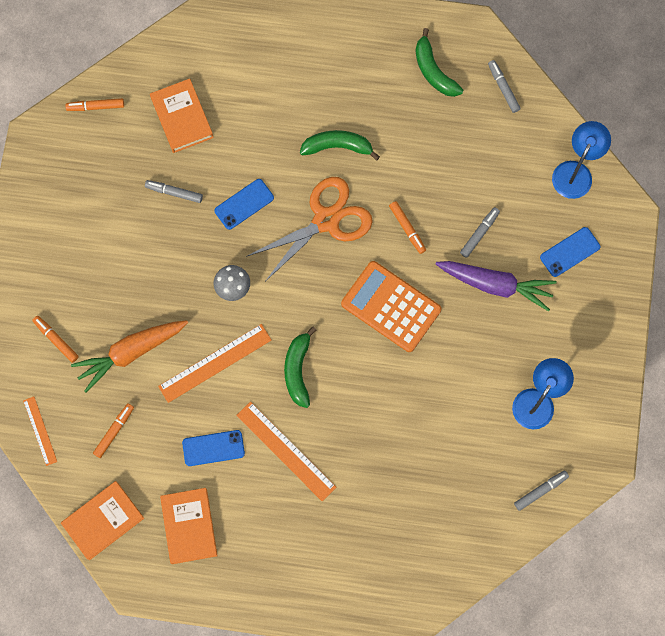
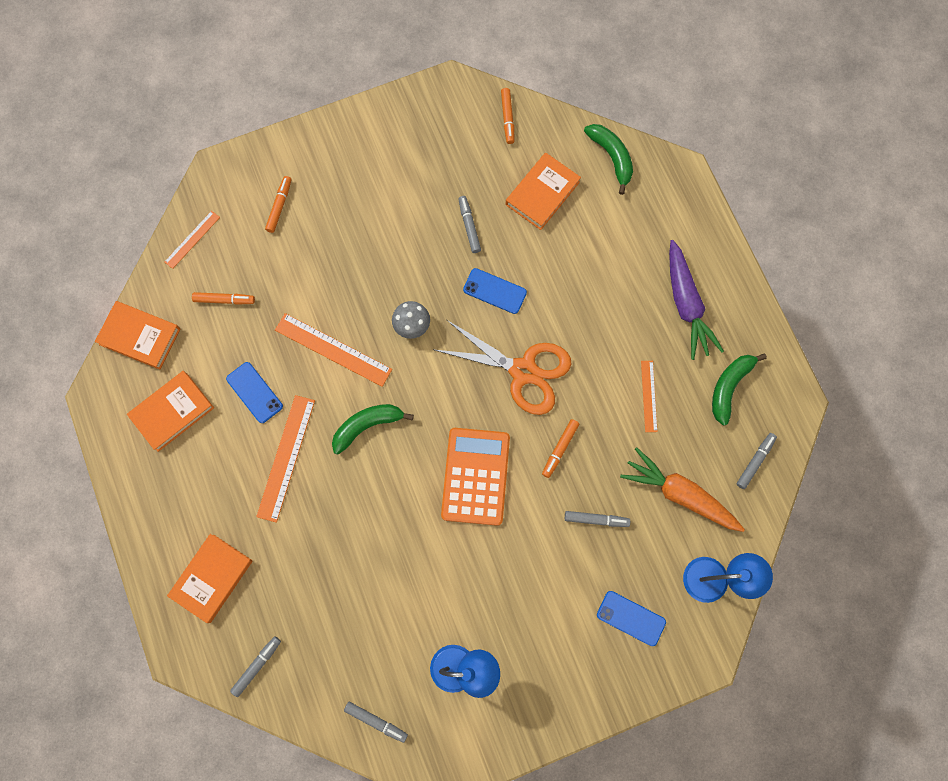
camera: 60 degrees right, 0 degrees up
orange marker [65,98,124,111] -> orange marker turned 150 degrees counterclockwise [501,88,514,144]
orange carrot [71,320,188,392] -> orange carrot moved to [620,447,745,532]
green banana [300,130,380,161] -> green banana moved to [584,124,633,195]
purple carrot [436,261,557,311] -> purple carrot moved to [669,240,724,360]
none -> orange book [167,534,253,623]
none -> grey marker [230,636,281,697]
none -> orange ruler [641,361,658,432]

